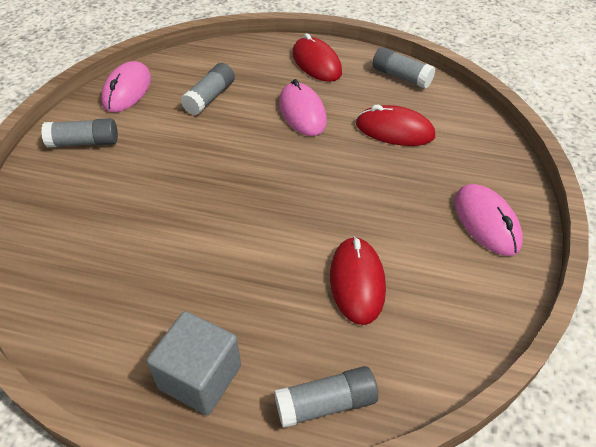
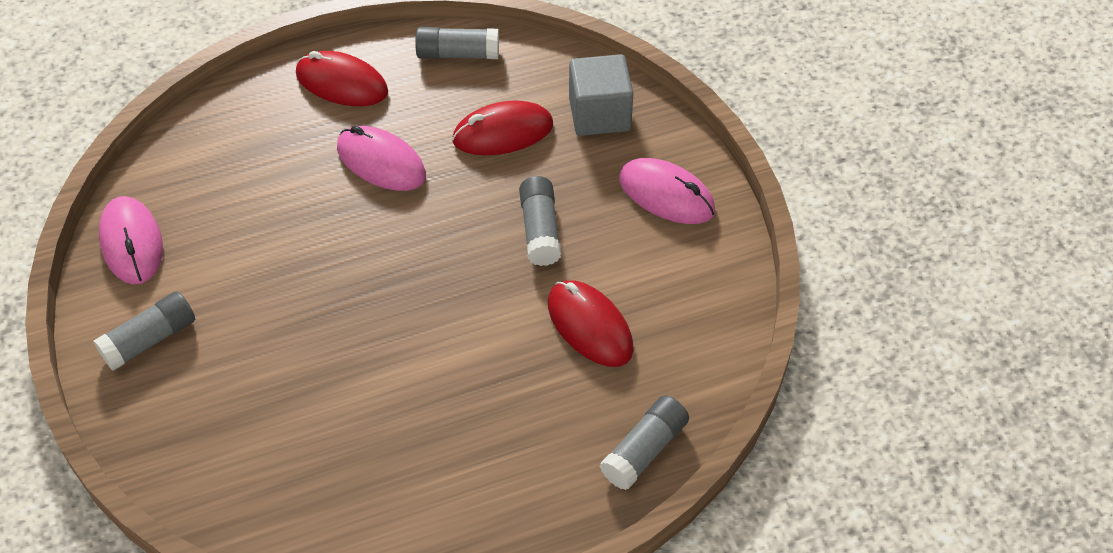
camera: 35 degrees left, 5 degrees up
grey cube [147,311,241,415] -> grey cube moved to [569,54,633,136]
grey glue stick [180,63,235,115] -> grey glue stick moved to [519,176,561,266]

